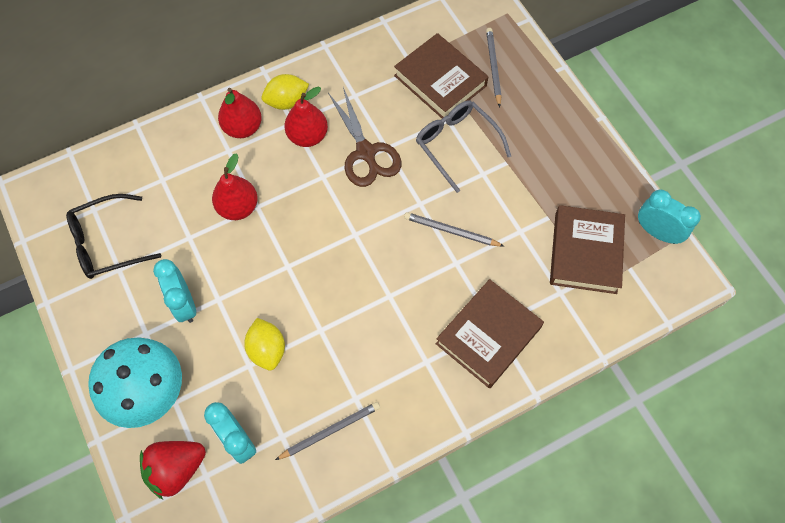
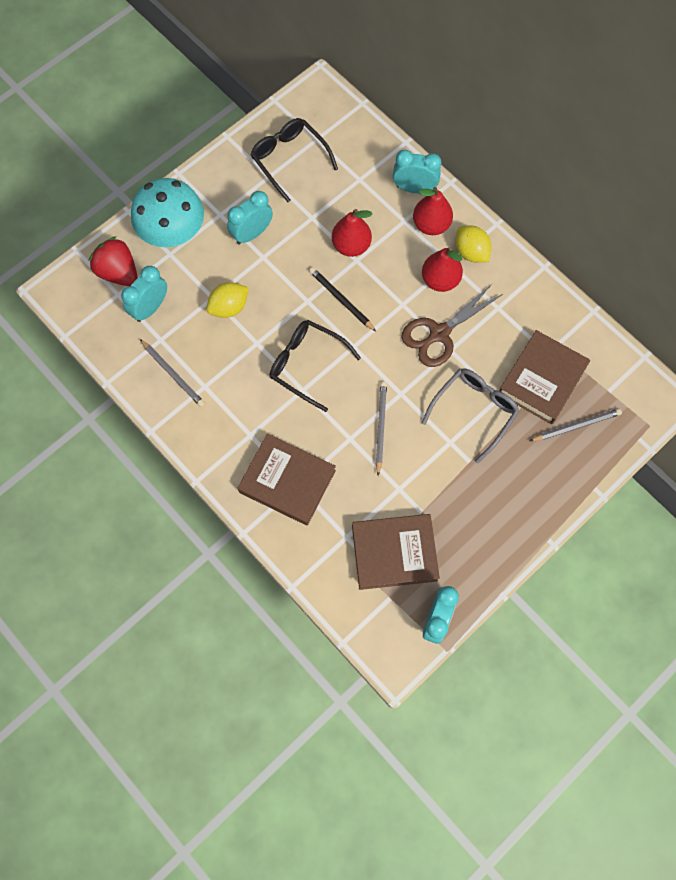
camera: 75 degrees right, 5 degrees up
none -> black glasses [270,320,361,412]
none -> black pencil [309,267,376,332]
none -> turquoise clock [393,150,441,193]

